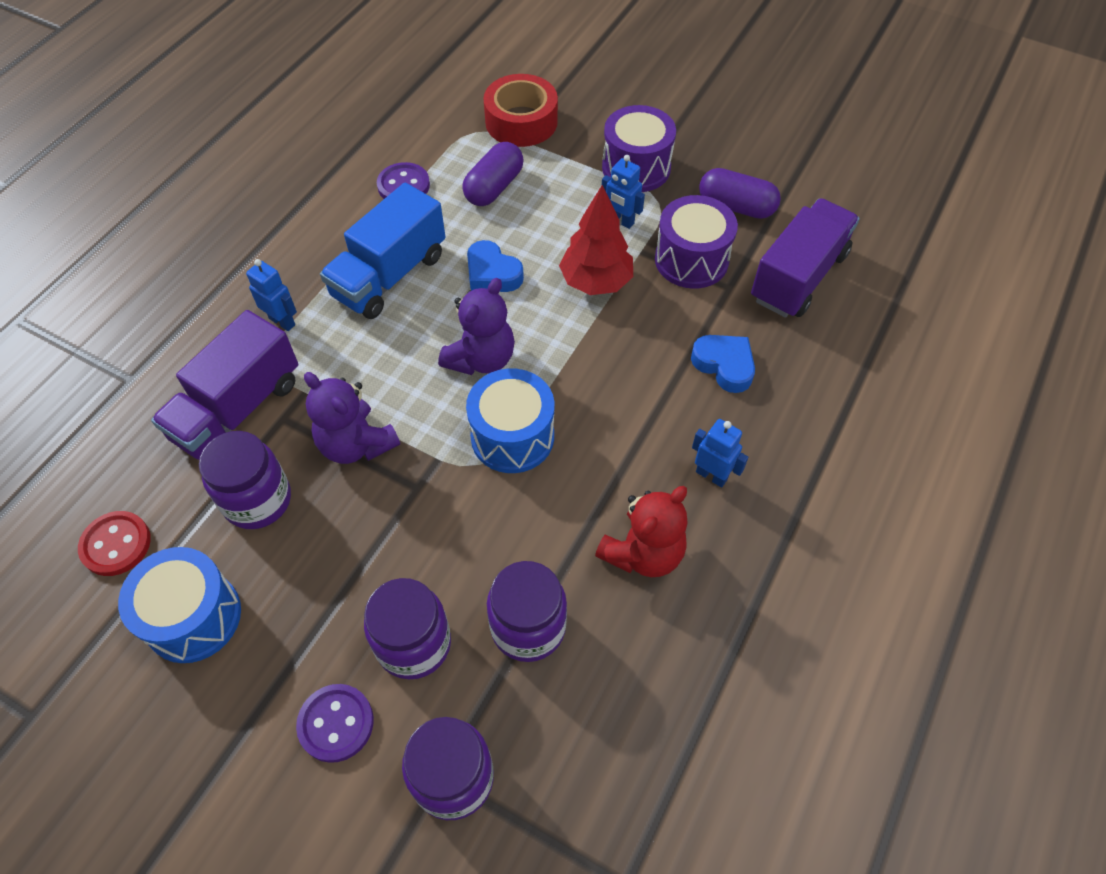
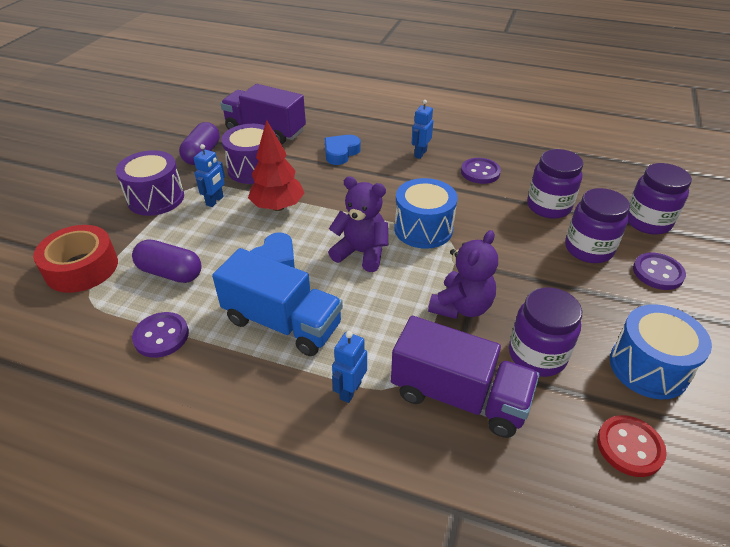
camera: 100 degrees left, 15 degrees down
red teddy bear [595,486,688,577] -> purple button [461,158,501,184]

